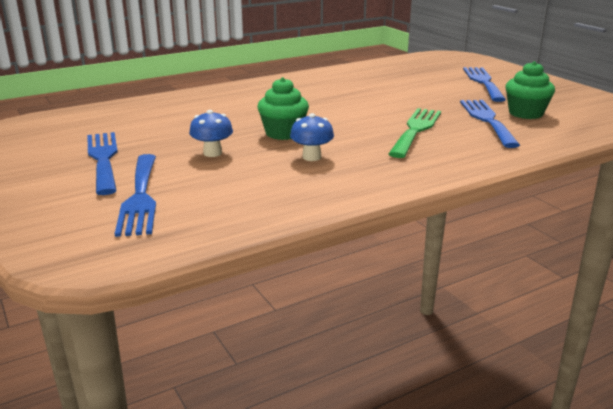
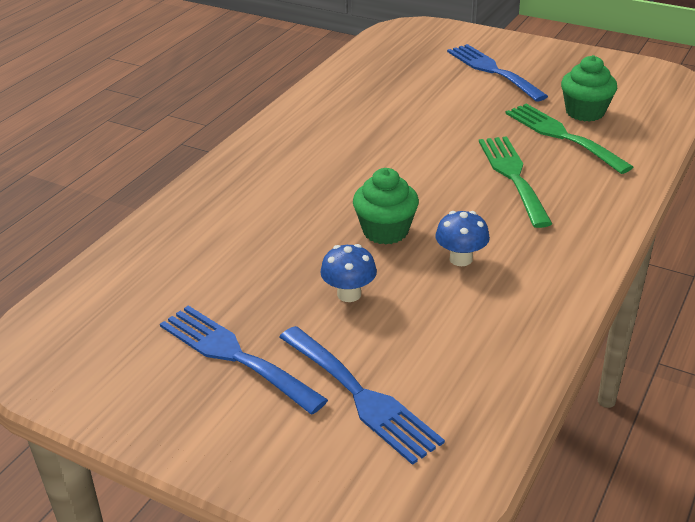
camera: 30 degrees left, 10 degrees up
blue fork [460,100,520,148] -> green fork [505,104,633,174]

